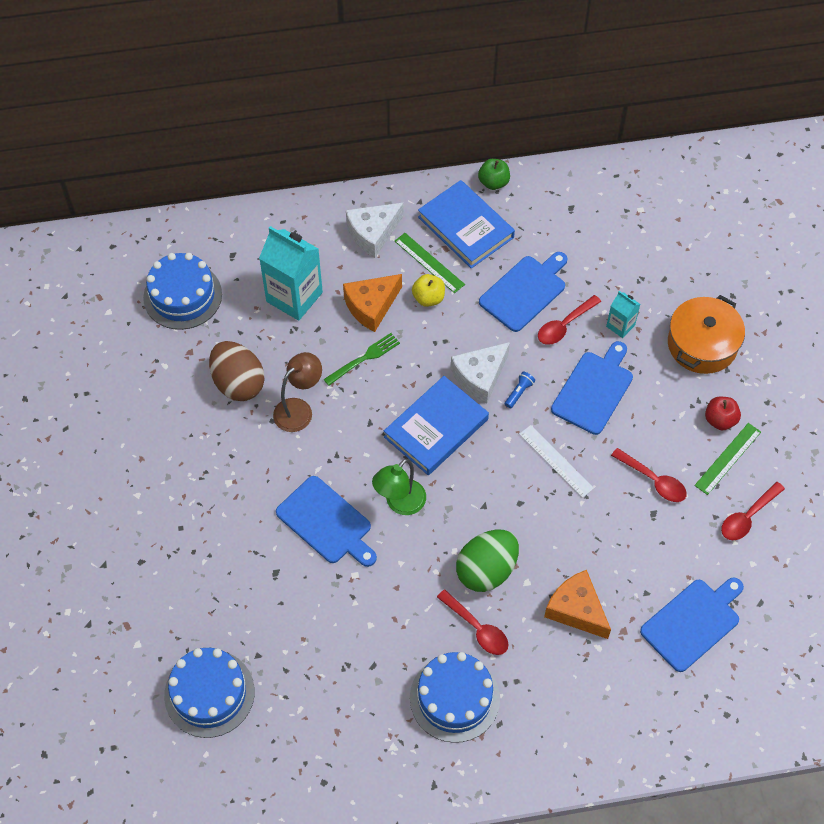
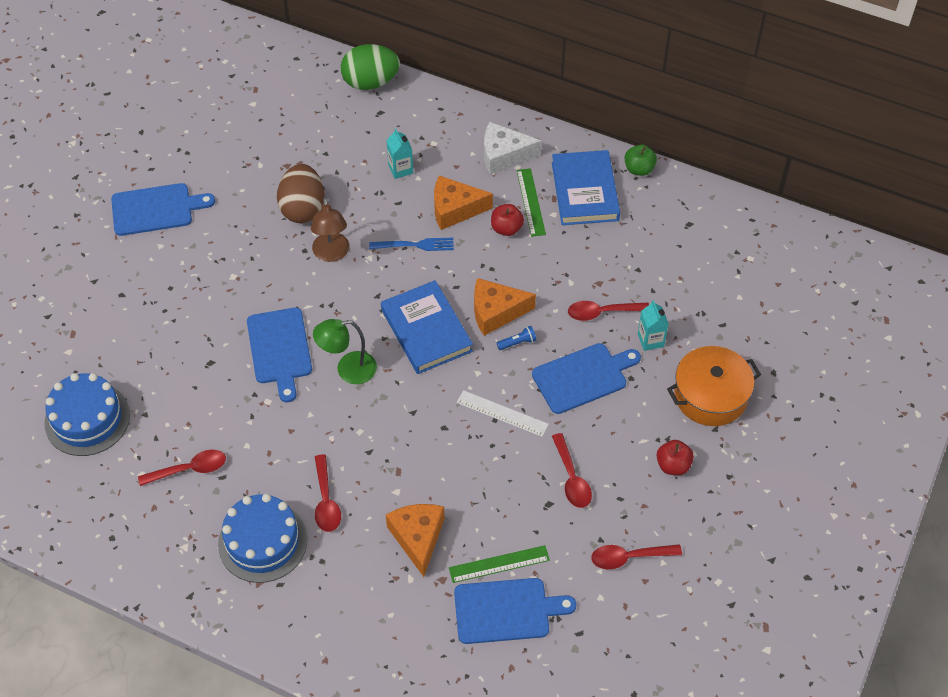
camera: 35 degrees right, 5 degrees down
blue cake [143,253,222,330] -> none
turquoise carton [259,226,323,321] -> turquoise carton [386,128,413,179], size x0.50
brown lamp [273,352,322,432] -> brown lamp turned 90 degrees clockwise [311,197,349,262]
green fork [323,333,400,386] -> blue fork [369,238,454,251]
blue book [384,376,489,475] -> blue book turned 75 degrees clockwise [381,280,473,374]
yellow apple [412,274,445,307] -> red apple [491,204,524,236]
white cheese [451,342,510,404] -> orange cheese [474,278,536,336]
green egg [456,530,519,592] -> green egg moved to [341,44,400,90]
blue cutting board [479,252,568,332] -> blue cutting board moved to [111,183,215,236]
white ruler [519,425,594,498] -> white ruler turned 60 degrees counterclockwise [457,390,549,437]
green ruler [694,423,761,495] -> green ruler moved to [449,545,550,583]
none -> red spoon [138,450,226,486]

